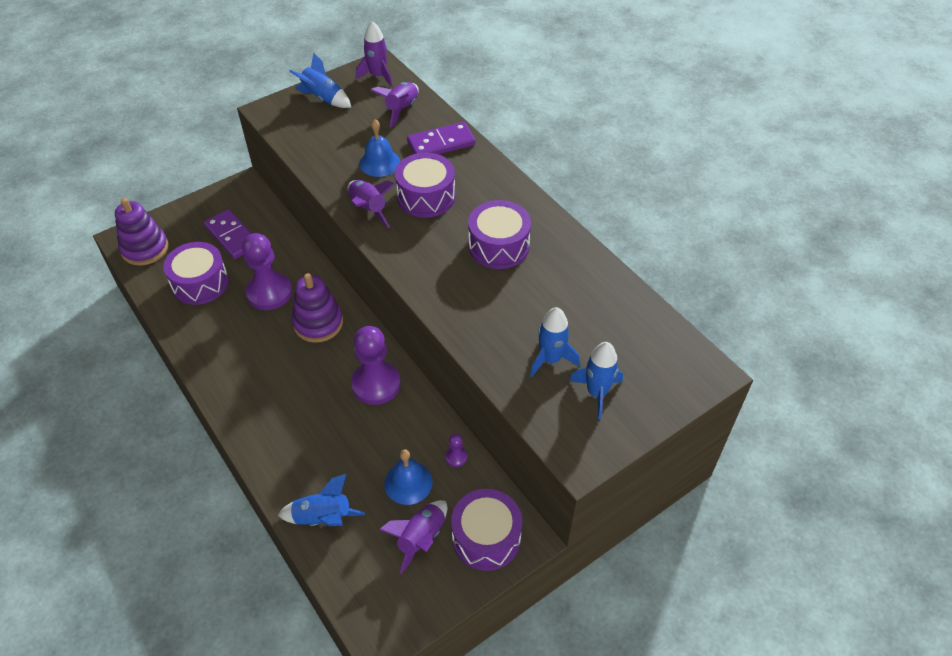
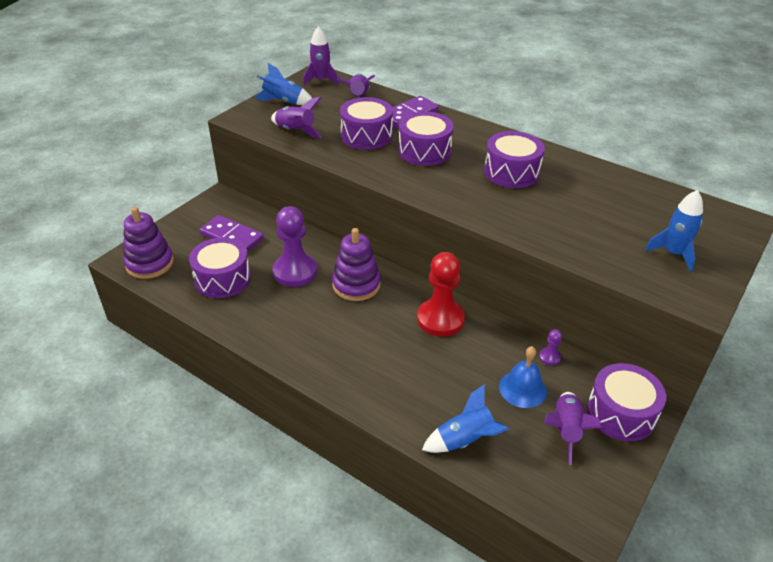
camera: 20 degrees left, 10 degrees down
purple rocket [348,180,395,228] -> purple rocket moved to [271,97,322,138]
purple pawn [351,326,401,405] -> red pawn [417,252,465,337]
blue bell [359,119,400,177] -> purple drum [340,97,393,150]
blue rocket [530,307,580,377] -> none

